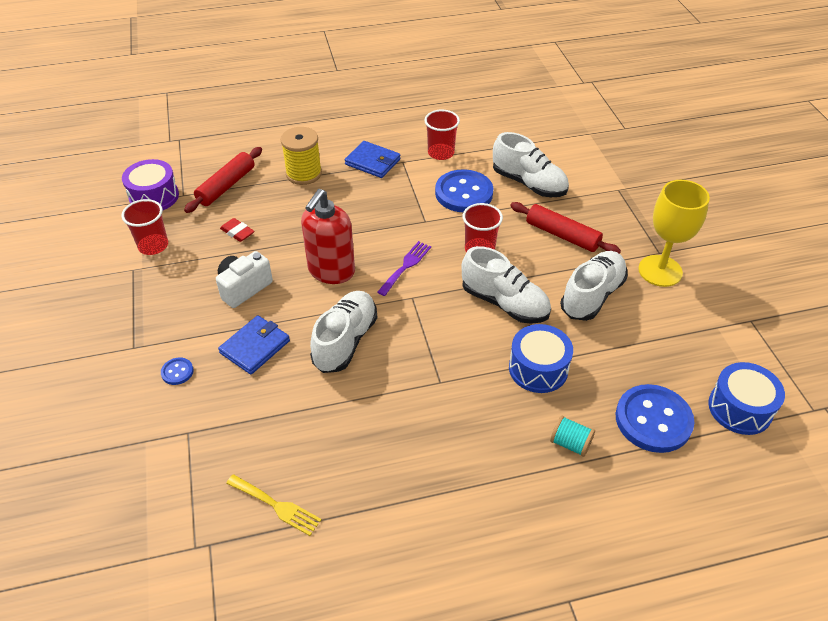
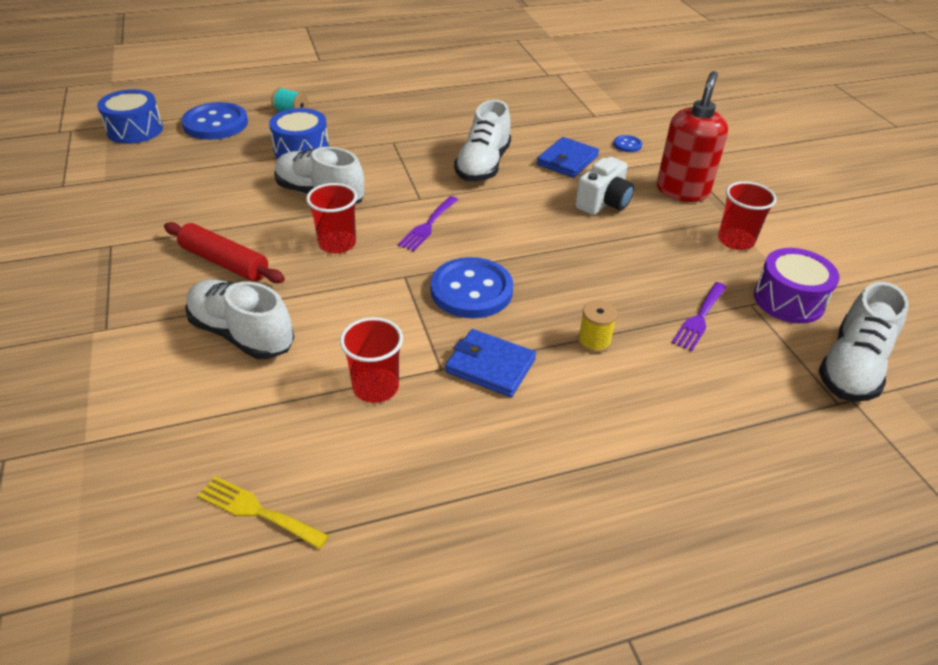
camera: 175 degrees right, 5 degrees down
red rolling pin [184,147,262,213] -> purple fork [672,282,727,351]
red eraser [220,218,254,242] -> none
yellow fork [226,474,322,536] -> yellow fork moved to [197,476,329,549]
yellow spool [281,127,322,185] -> yellow spool [578,300,617,353], size x0.59
red soap dispenser [301,189,355,284] -> red soap dispenser moved to [657,71,728,202]
blue button [435,169,493,212] -> blue button moved to [430,257,513,318]
white shoe [560,251,628,321] -> white shoe moved to [818,282,909,402]
yellow goblet [638,180,710,287] -> none

